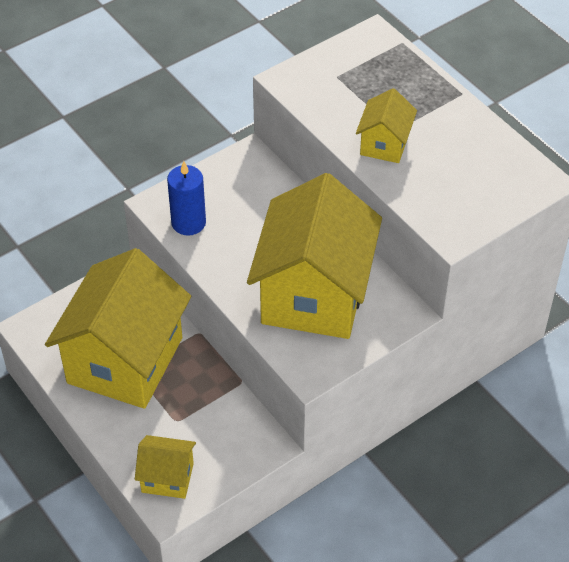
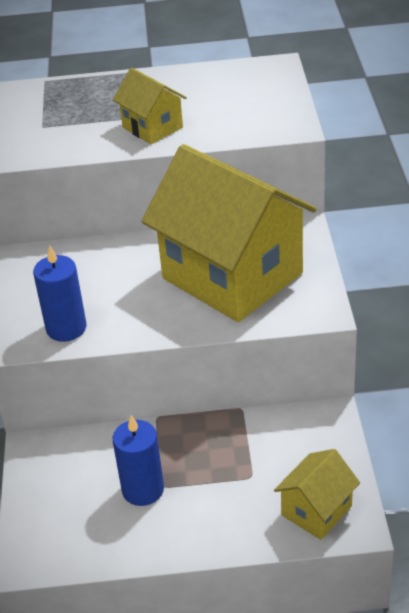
camera: 55 degrees left, 10 degrees down
yellow house [45,248,191,409] -> blue candle [113,415,164,506]

